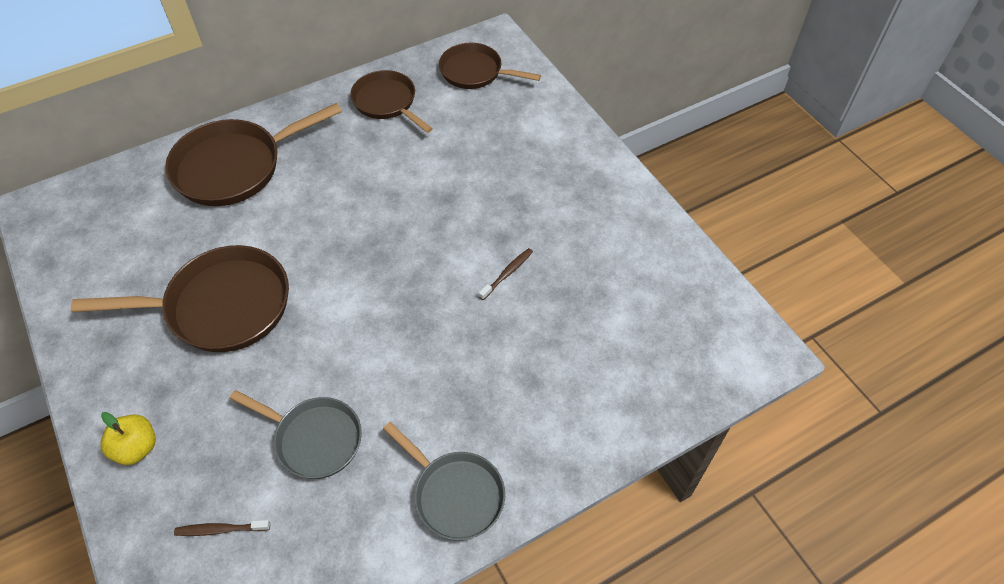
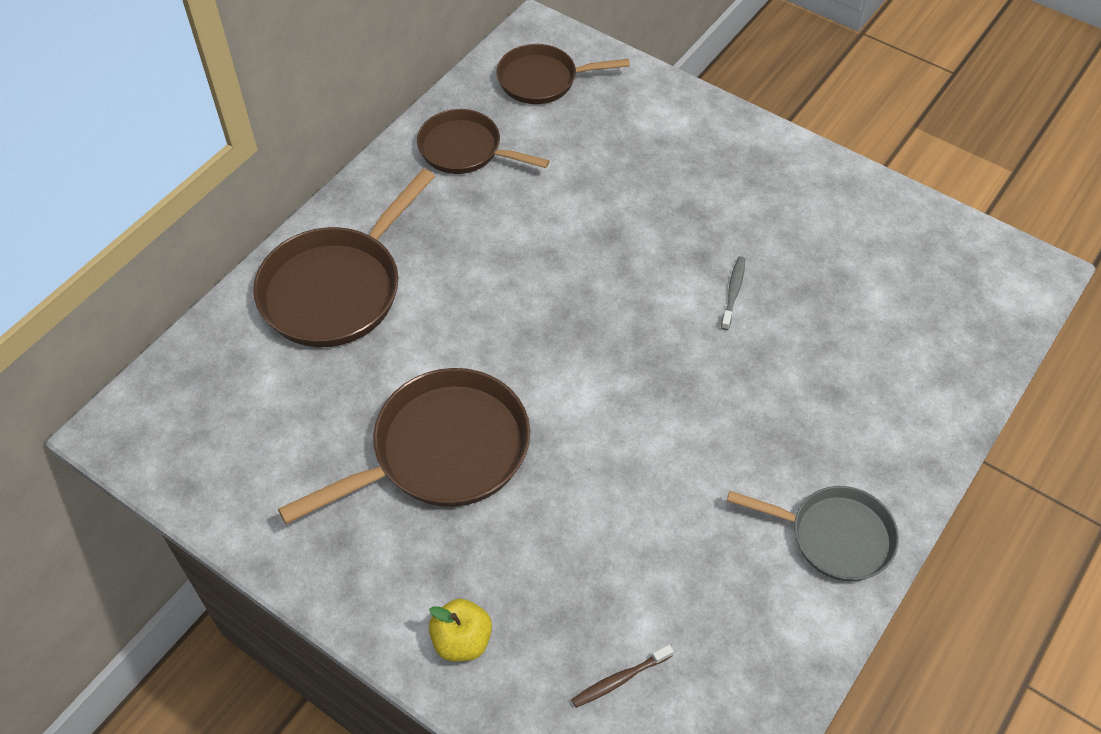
camera: 25 degrees left, 0 degrees up
grey pan [229,390,362,479] -> none
brown toothbrush [479,248,533,300] -> grey toothbrush [721,256,745,330]

